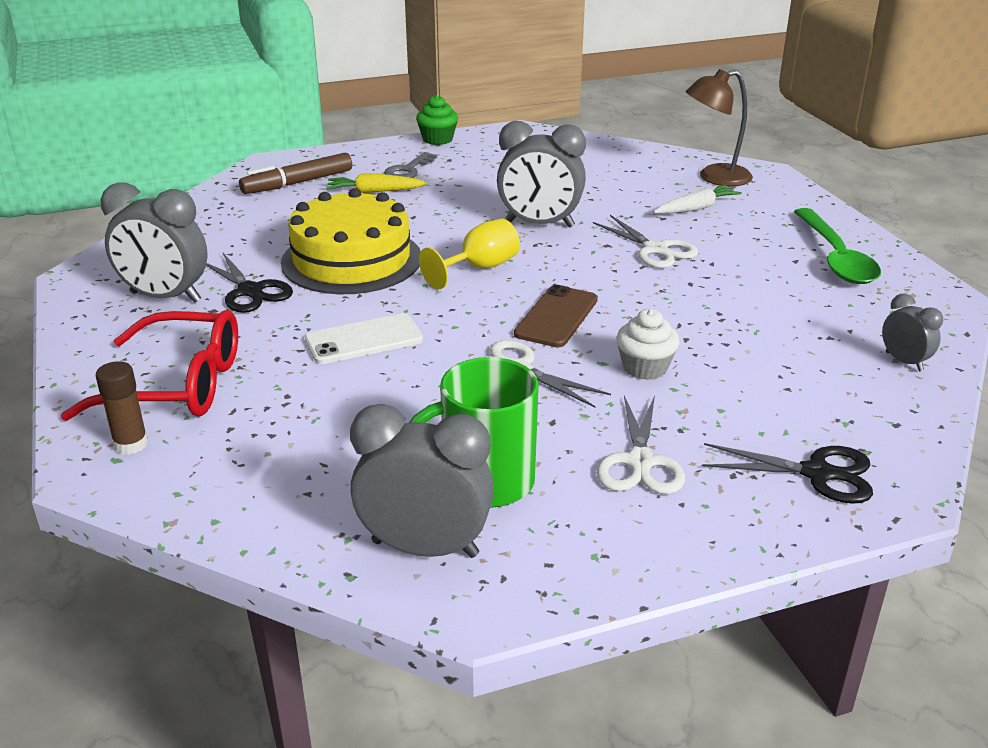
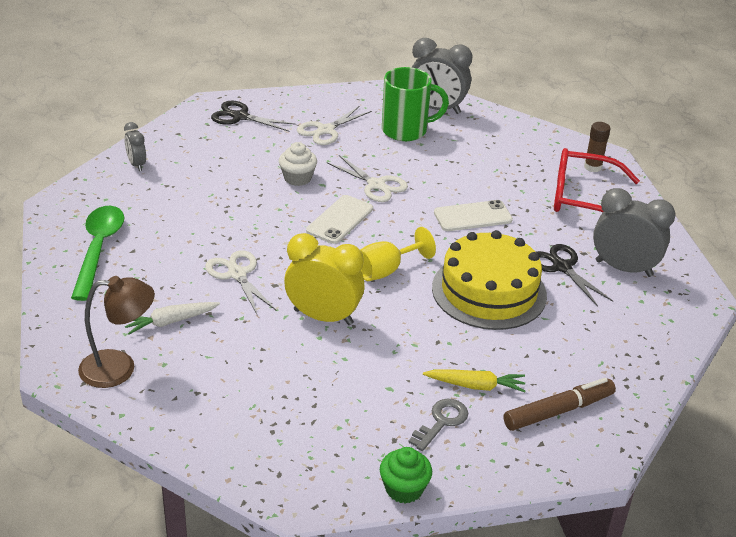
camera: 175 degrees left, 5 degrees up
grey clock [497,121,586,228] -> yellow clock [284,233,365,325]
brown phone [514,285,598,347] -> white phone [306,195,373,244]
white scissors [597,396,685,494] -> white scissors turned 150 degrees counterclockwise [297,106,371,145]

